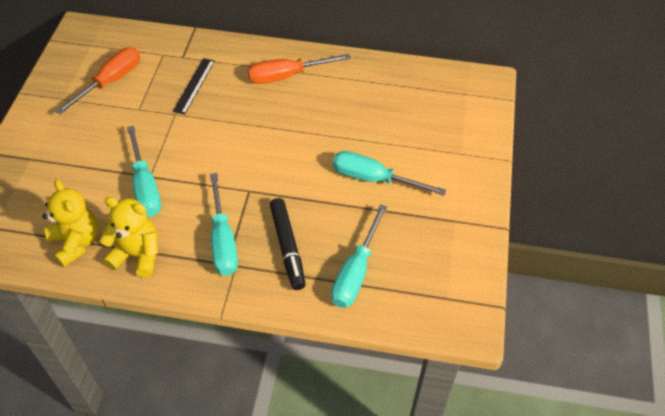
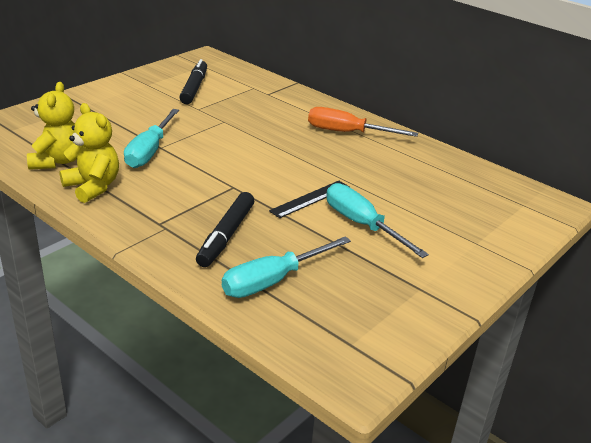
camera: 30 degrees right, 20 degrees down
orange screwdriver [55,47,140,115] -> black marker [179,59,207,104]
black ruler [173,58,215,115] -> black ruler moved to [269,181,349,218]
turquoise screwdriver [210,173,238,276] -> none

